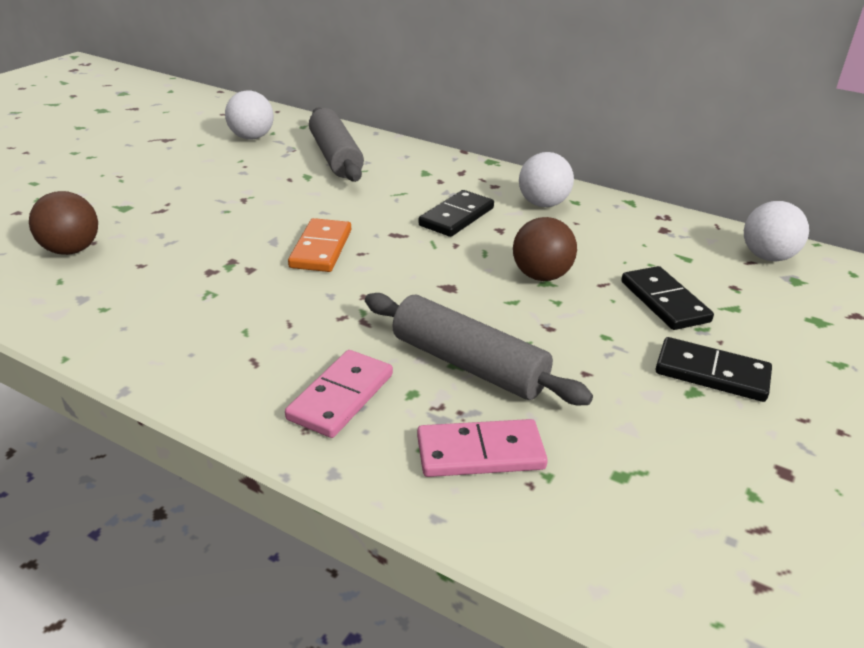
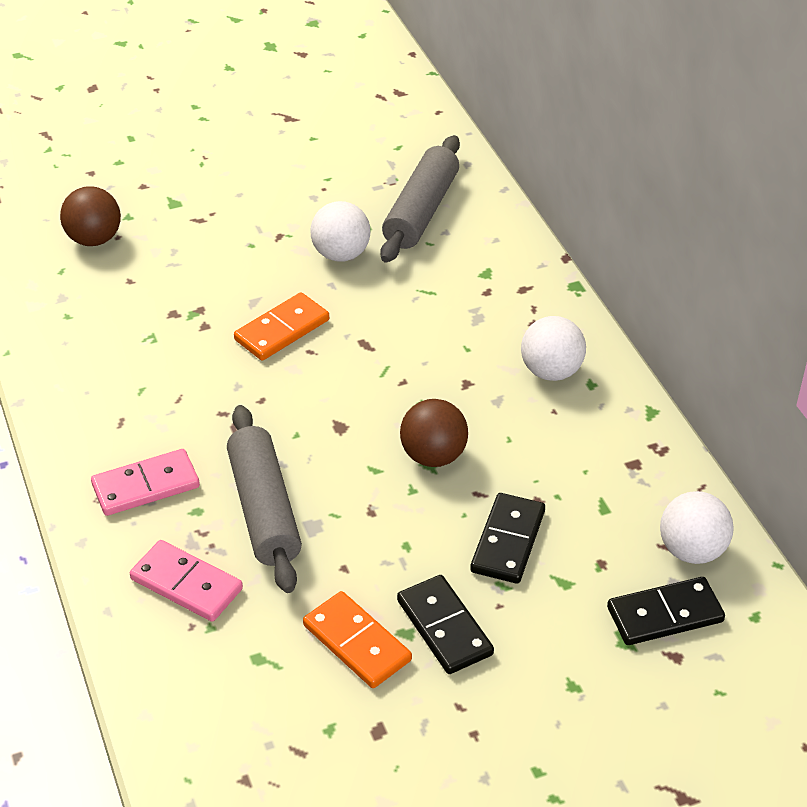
camera: 40 degrees right, 10 degrees up
white ball [225,91,274,140] -> white ball moved to [310,201,371,261]
black domino [419,190,494,237] -> black domino moved to [607,577,725,645]
none -> orange domino [303,591,412,688]

